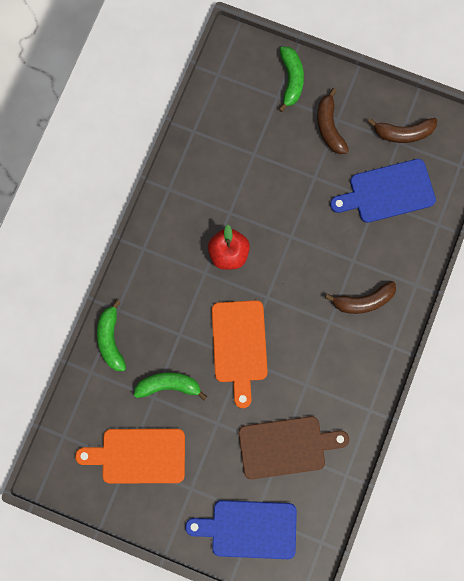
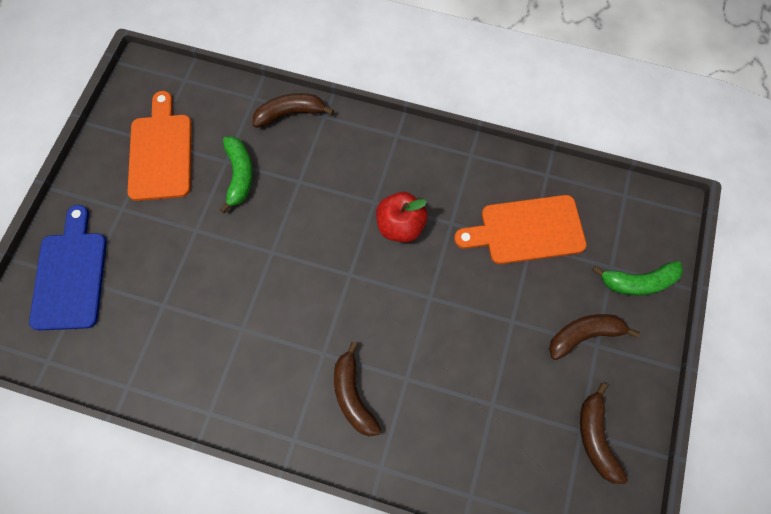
camera: 85 degrees right, 10 degrees down
green banana [97,299,126,371] -> brown banana [253,93,334,128]
orange cutting board [212,300,268,408] -> orange cutting board moved to [454,195,587,264]
brown cutting board [239,416,349,479] -> none
blue cutting board [330,159,436,223] -> none

